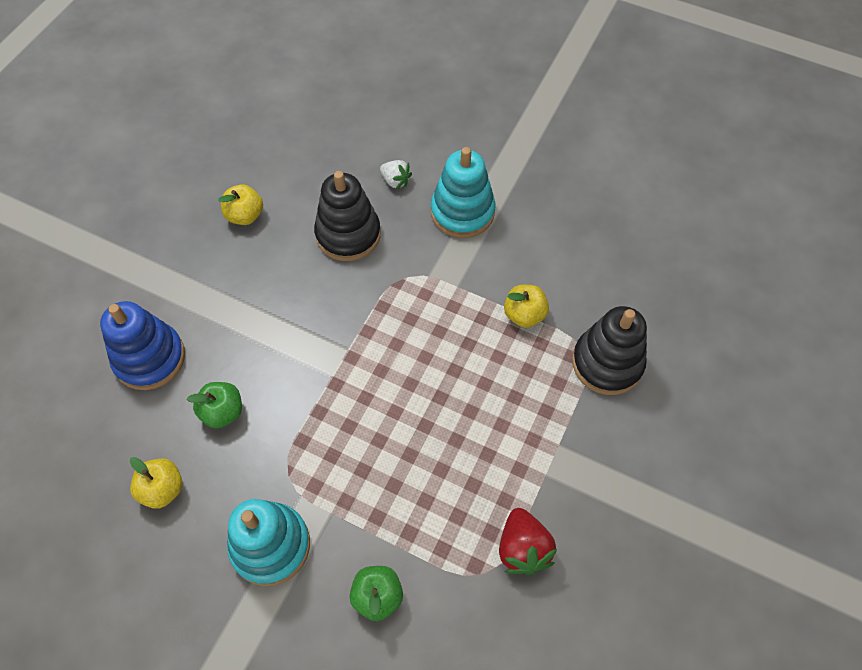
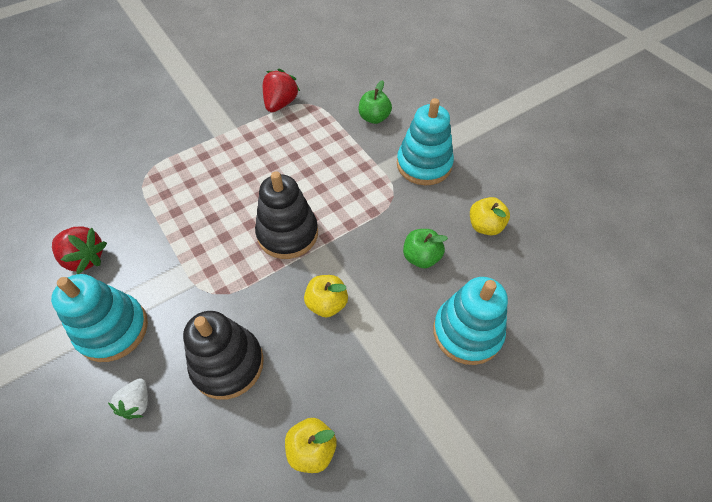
camera: 150 degrees left, 5 degrees down
blue stacking toy [100,301,185,390] -> turquoise stacking toy [433,277,508,365]
white strawberry [380,160,412,189] -> white strawberry turned 150 degrees counterclockwise [108,378,148,419]
yellow apple [504,285,549,328] -> yellow apple moved to [304,275,348,318]
black stacking toy [572,306,647,395] -> black stacking toy moved to [255,171,318,259]
none -> red strawberry [52,226,107,274]

